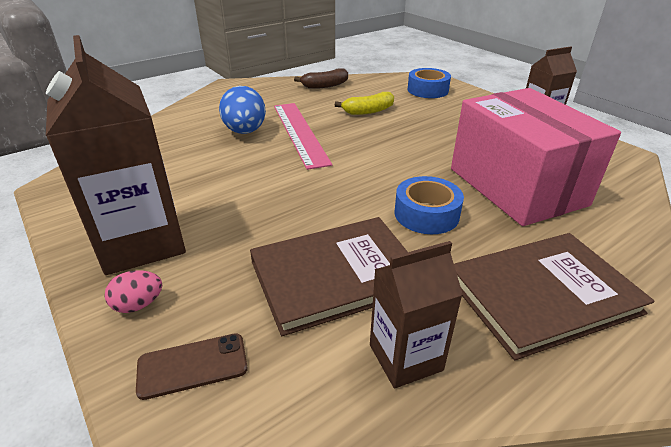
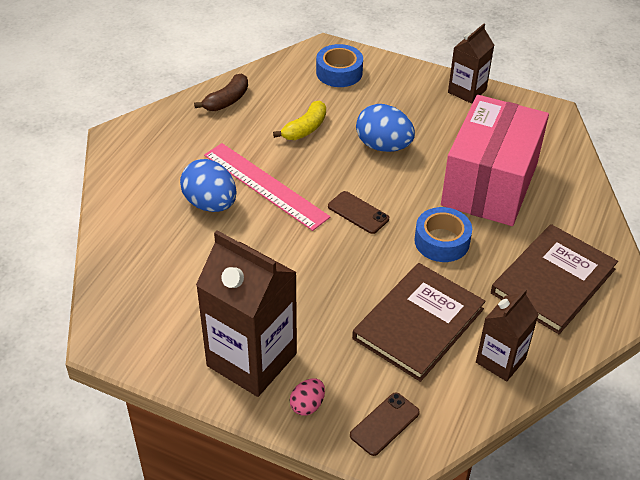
camera: 30 degrees left, 10 degrees up
pink box [451,88,621,226] -> pink box turned 75 degrees clockwise [441,95,549,226]
none -> brown phone [328,191,389,234]
none -> blue egg [356,104,415,152]

